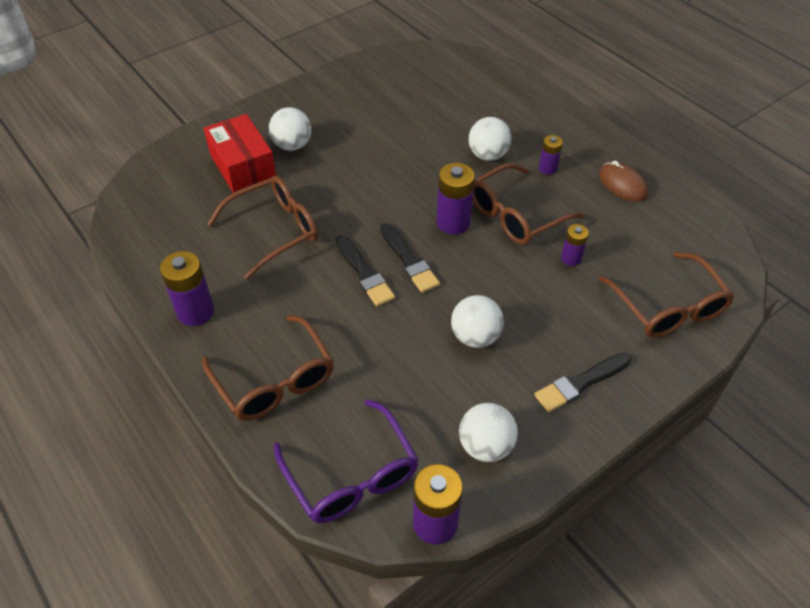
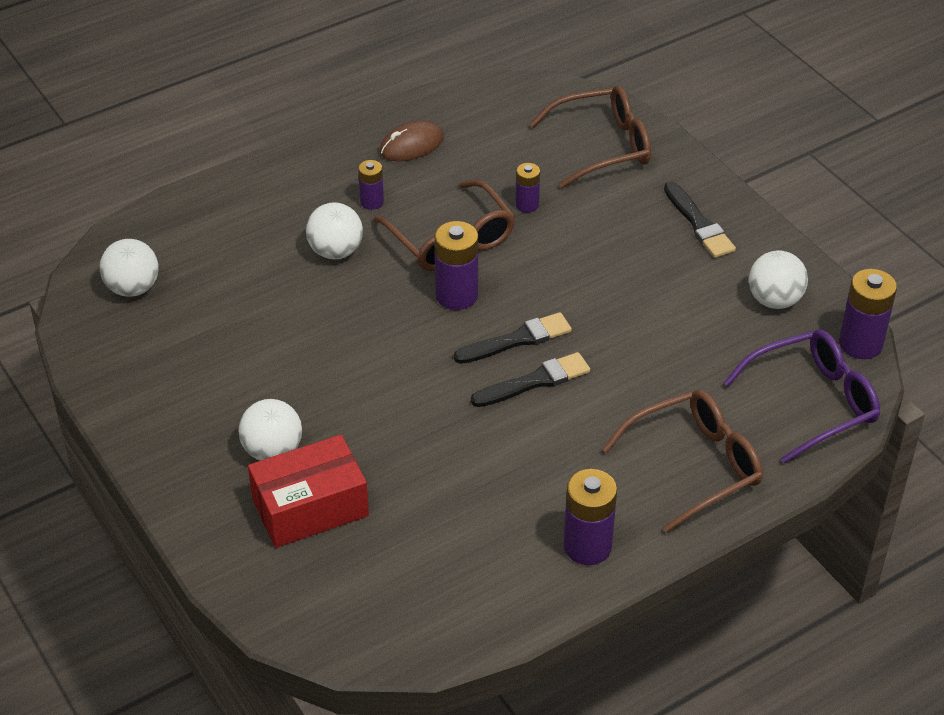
camera: 85 degrees left, 5 degrees down
brown glasses [207,176,318,279] -> none
white ball [451,295,504,348] -> white ball moved to [100,239,159,297]

